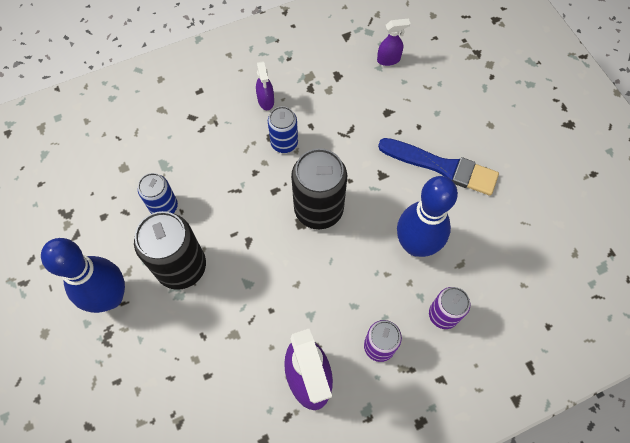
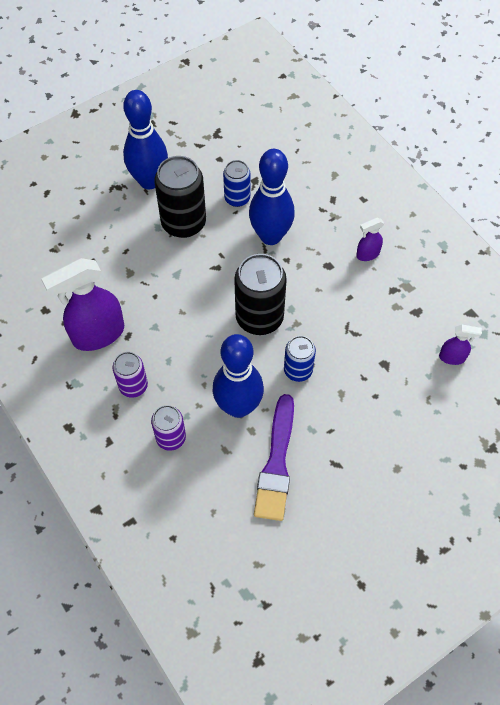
camera: 80 degrees right, 5 degrees down
blue can [268,106,298,153] -> blue can moved to [284,336,316,382]
purple spray bottle [377,18,410,66] -> purple spray bottle turned 60 degrees counterclockwise [439,325,482,365]
blue brush [378,138,499,196] -> none
none -> blue bowling pin [249,149,295,245]
none -> purple brush [254,394,294,521]

